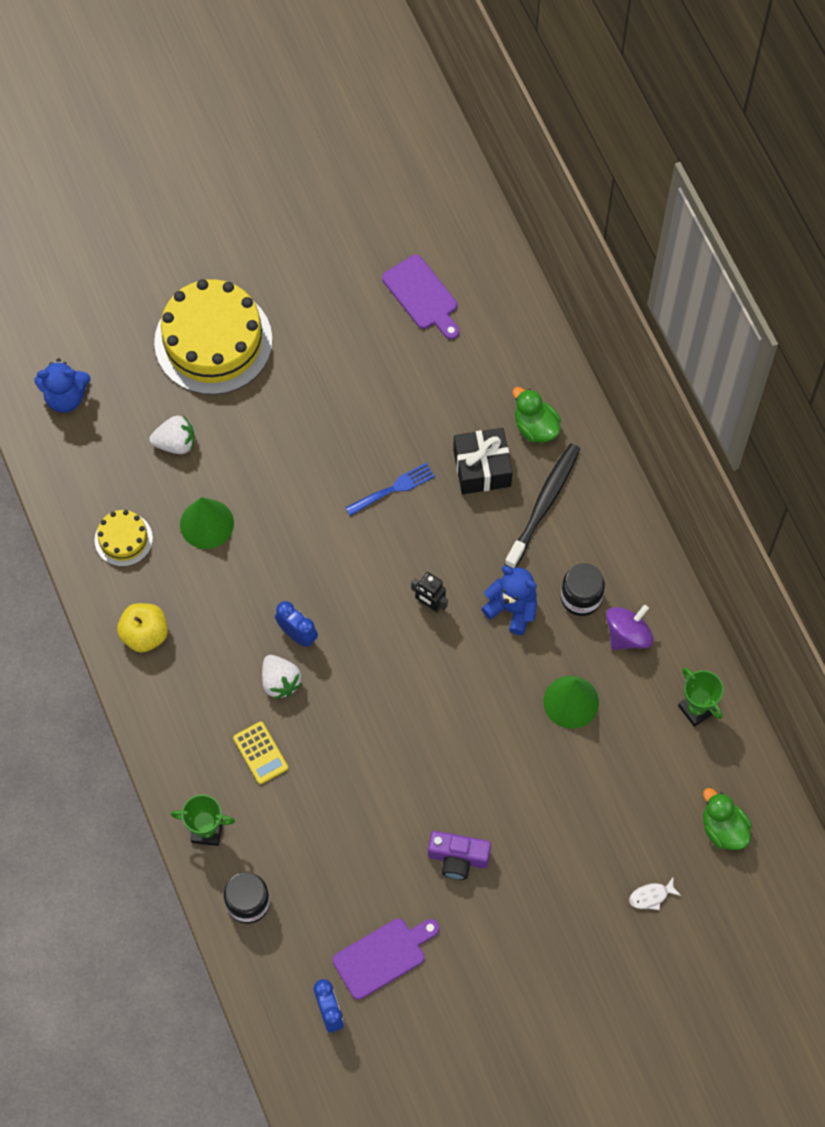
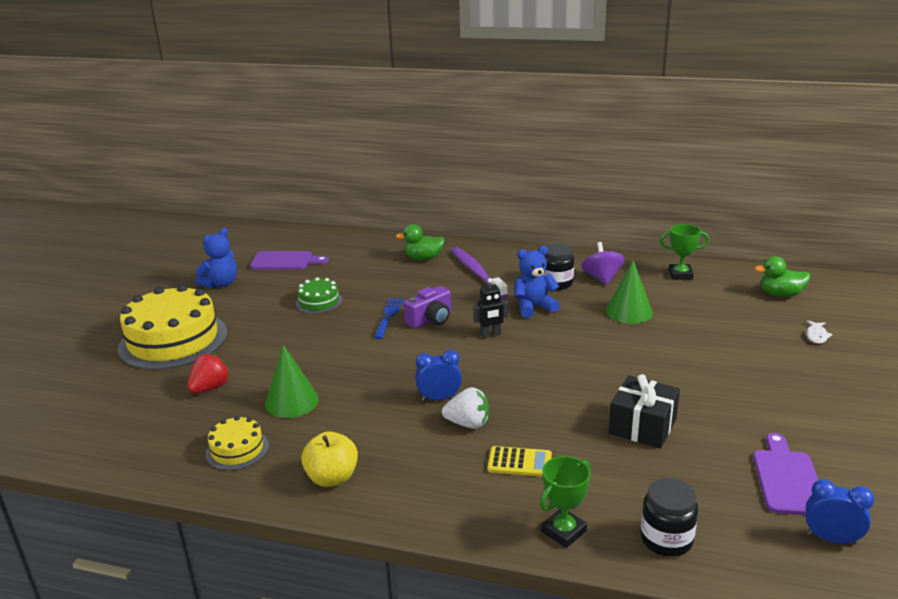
camera: 50 degrees left, 40 degrees down
blue teddy bear [34,358,91,413] -> blue teddy bear moved to [195,228,237,288]
white strawberry [149,416,195,454] -> red strawberry [187,353,230,394]
purple camera [428,831,491,880] -> purple camera moved to [404,286,451,328]
black gift [453,428,513,494] -> black gift moved to [609,374,680,449]
black toothbrush [505,444,580,569] -> purple toothbrush [451,247,508,298]
none -> green cake [295,277,343,314]

